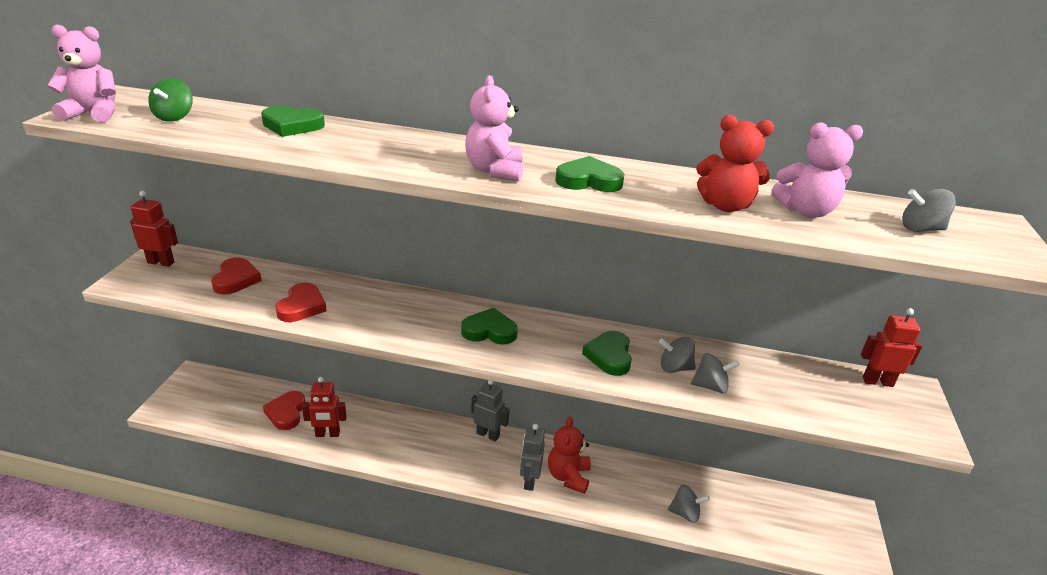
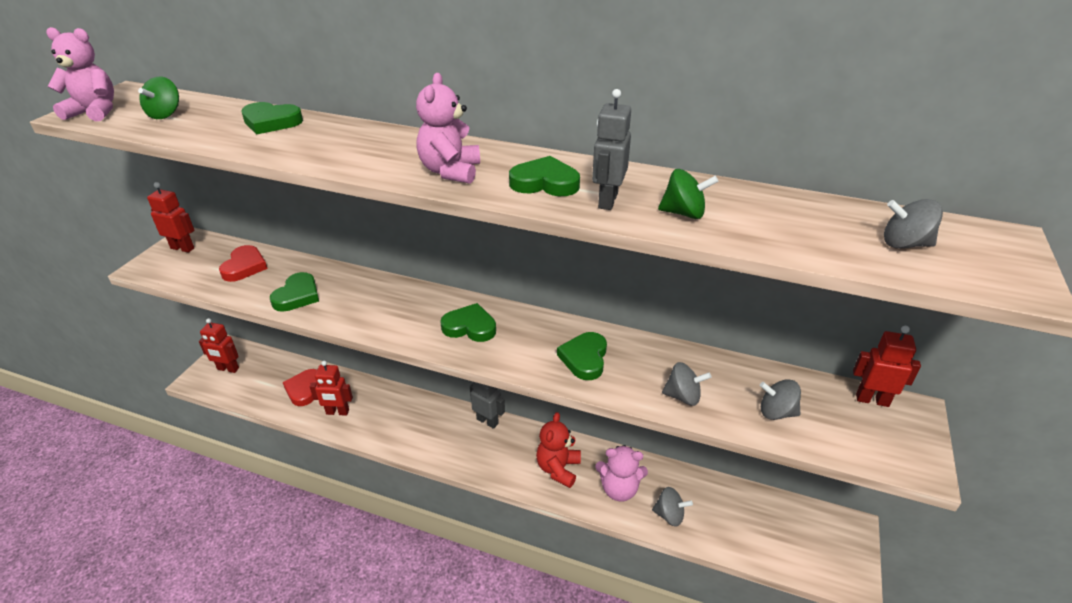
camera: 10 degrees right, 5 degrees up
red heart [275,283,327,322] -> green heart [270,272,319,312]
grey robot [520,424,545,491] -> grey robot moved to [592,89,631,210]
grey spinning top [659,337,696,373] -> grey spinning top moved to [760,379,801,420]
red teddy bear [696,115,774,212] -> green spinning top [658,169,718,219]
pink teddy bear [771,122,863,218] -> pink teddy bear moved to [595,445,648,501]
none -> red robot [199,318,239,373]

